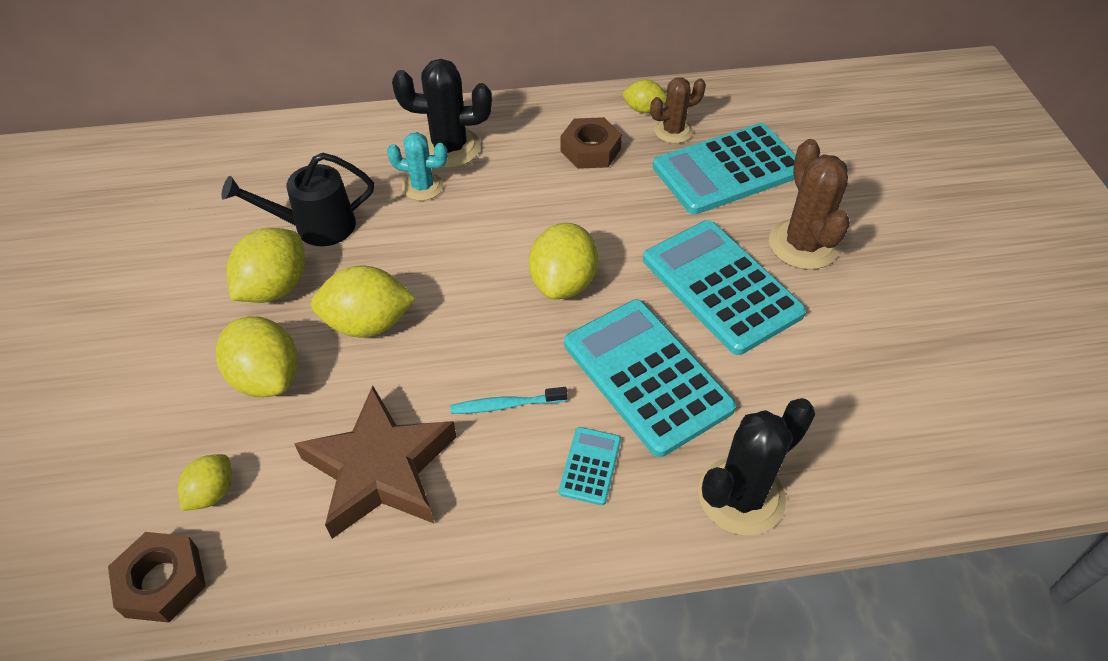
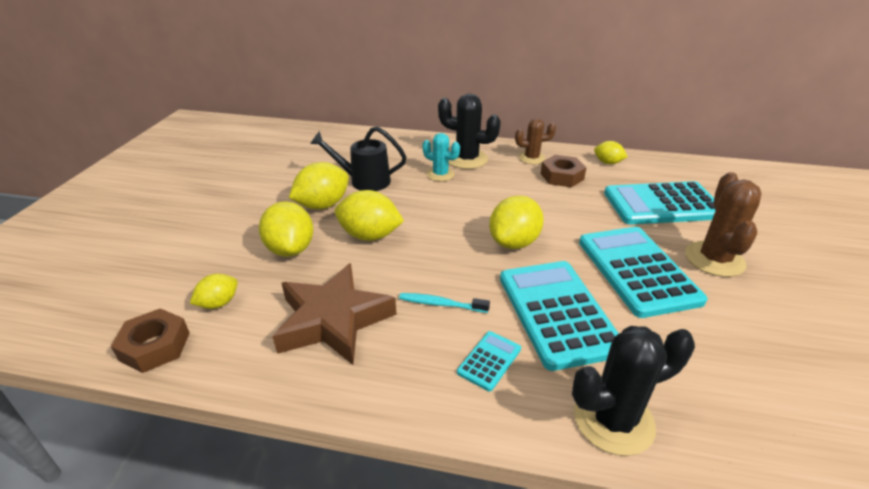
camera: 20 degrees right, 15 degrees down
brown cactus [650,77,706,143] -> brown cactus moved to [515,118,556,164]

